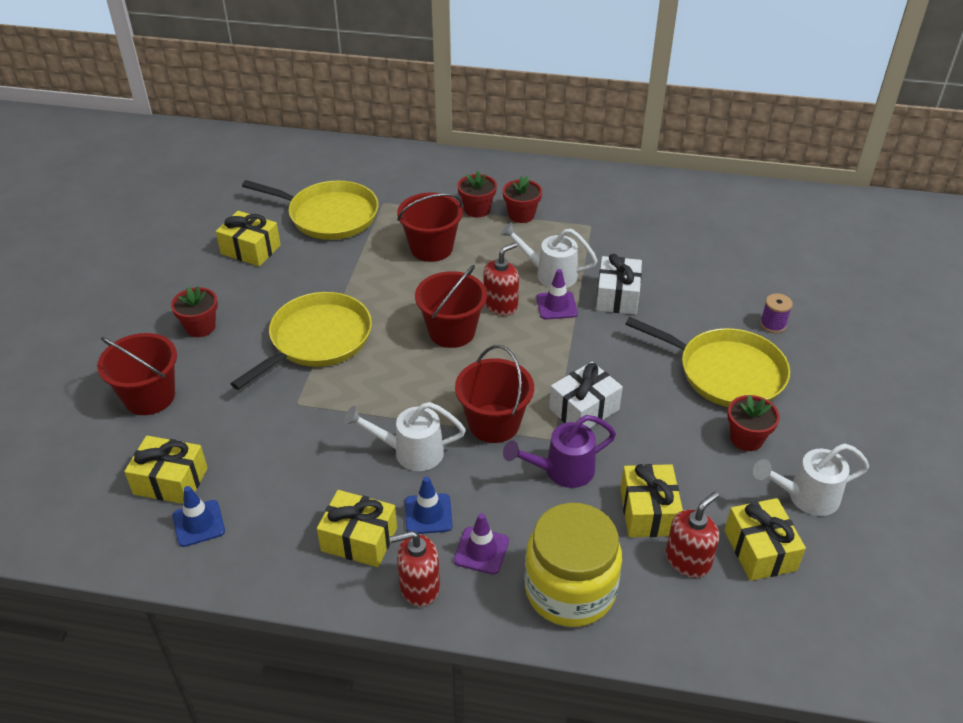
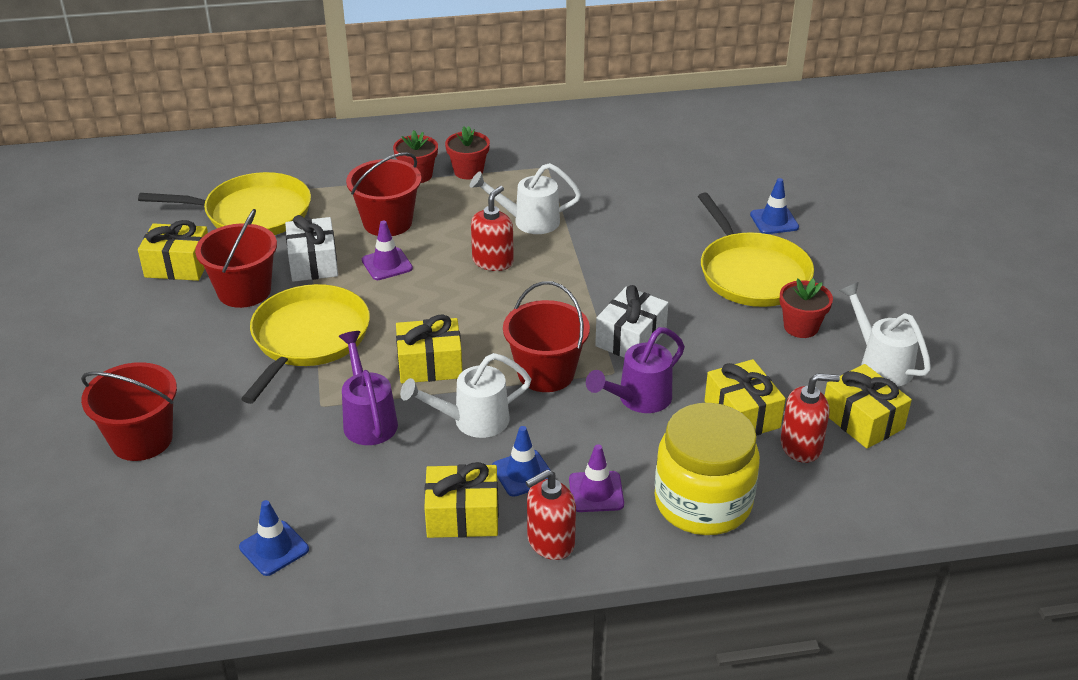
camera: 20 degrees left, 5 degrees down
yellow gift [124,436,208,504] -> yellow gift moved to [396,315,463,383]
red flower pot [171,286,218,337] -> none
red bucket [415,265,487,348] -> red bucket moved to [195,209,277,308]
purple traffic cone [536,269,578,319] -> purple traffic cone moved to [362,221,413,280]
white gift [596,254,642,315] -> white gift moved to [285,215,338,282]
yellow pan [625,317,790,407] -> yellow pan turned 60 degrees clockwise [698,193,814,307]
red soap dispenser [666,492,719,578] -> red soap dispenser turned 60 degrees clockwise [781,373,840,463]
white watering can [753,443,869,516] -> white watering can turned 90 degrees clockwise [839,282,931,386]
purple spool [760,293,793,333] -> blue traffic cone [750,178,799,234]
none -> purple watering can [339,331,398,445]

